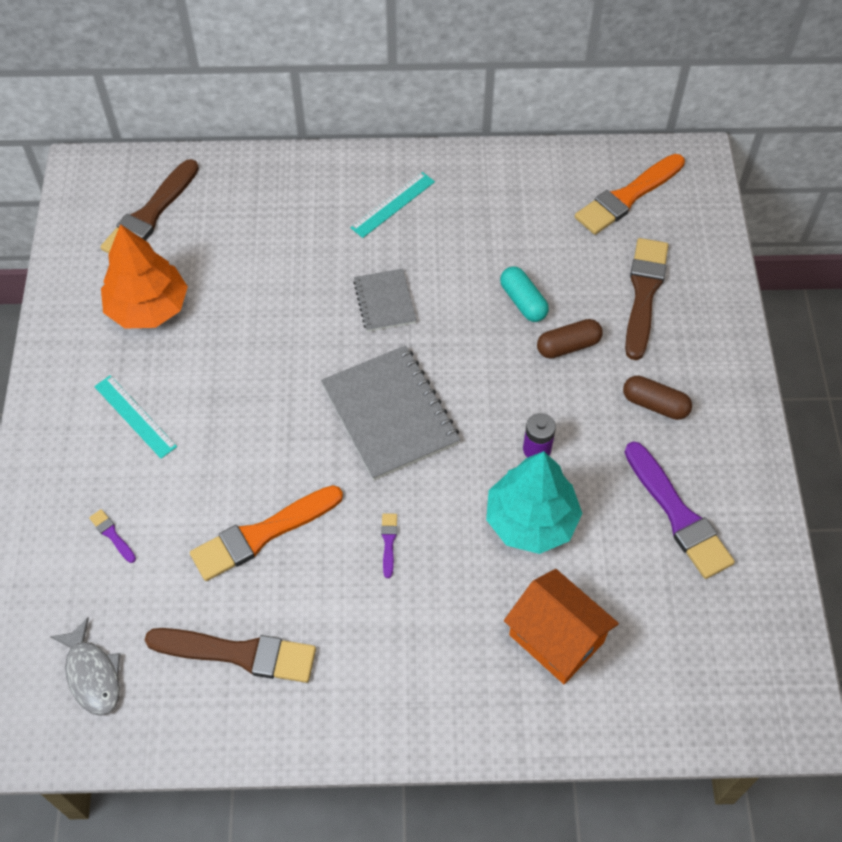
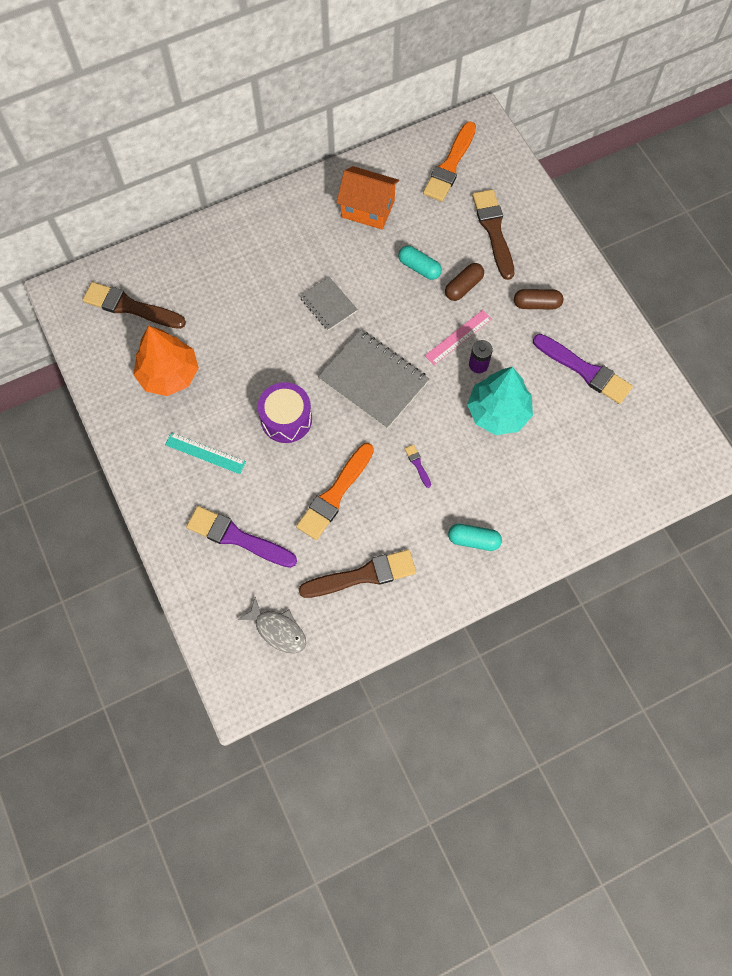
camera: 25 degrees left, 10 degrees up
purple brush [89,509,136,563] -> purple brush [186,506,297,568], size x2.36
brown brush [100,159,199,254] -> brown brush turned 105 degrees clockwise [82,282,186,329]
turquoise ruler [350,172,435,238] -> none
orange house [504,569,619,684] -> orange house moved to [336,166,399,230]
none -> purple drum [258,382,312,443]
none -> pink ruler [425,310,492,365]
none -> turquoise capsule [448,524,502,551]

